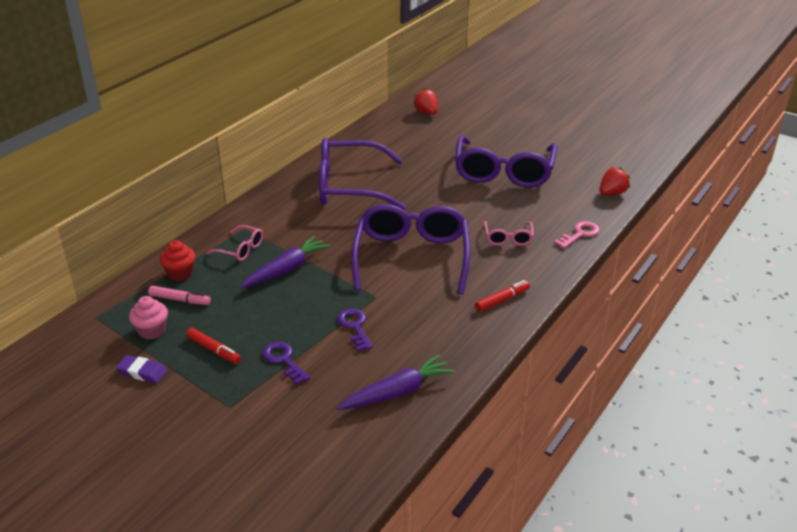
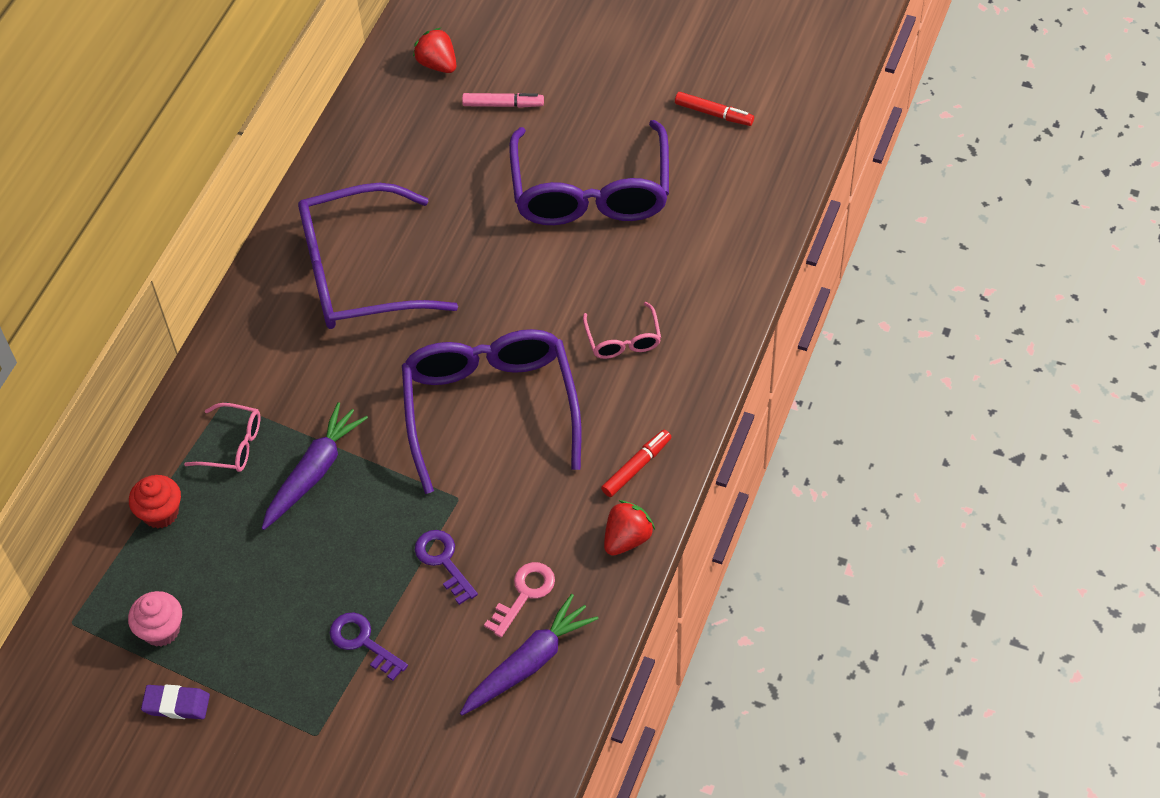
camera: 10 degrees left, 20 degrees up
pink marker [148,286,211,305] -> pink marker moved to [462,93,544,108]
red marker [186,328,241,364] -> red marker moved to [675,92,754,126]
pink key [554,221,600,248] -> pink key moved to [484,562,555,637]
red strawberry [599,167,630,195] -> red strawberry moved to [604,500,655,556]

